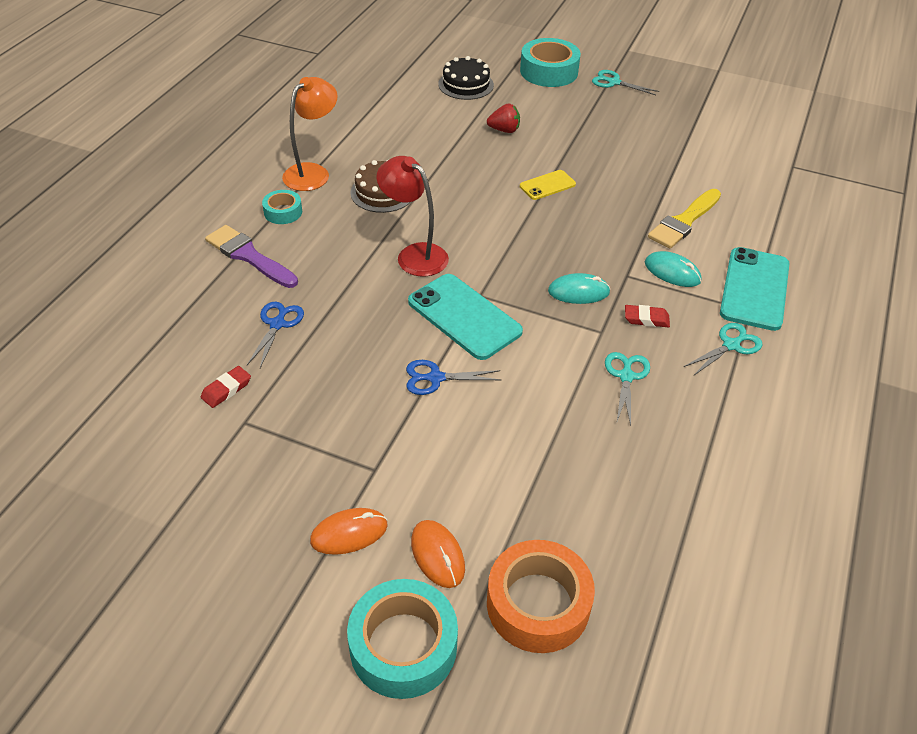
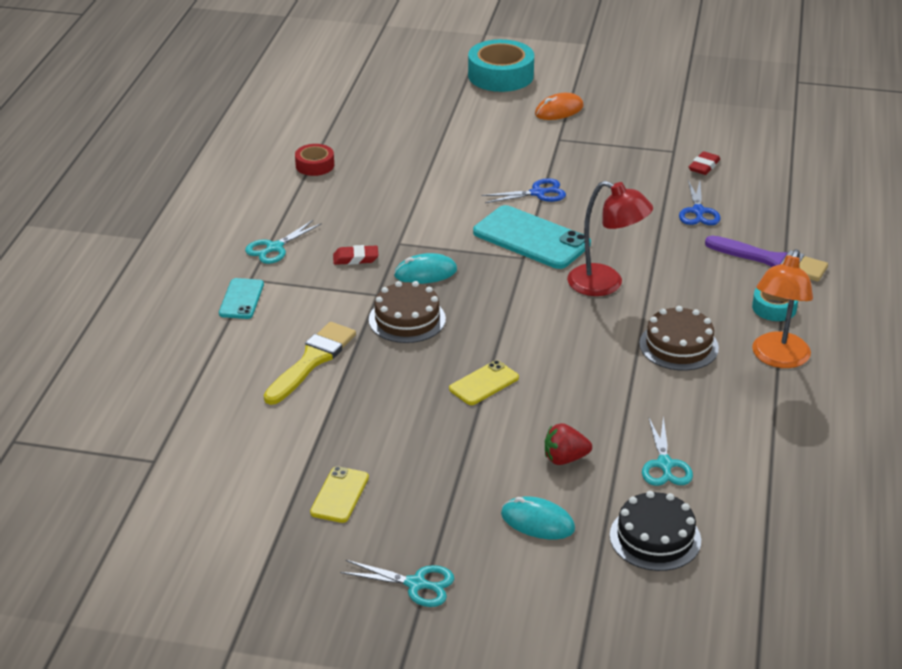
camera: 170 degrees right, 10 degrees down
orange mouse [411,520,465,588] -> none
orange tape [487,540,595,653] -> none
turquoise tape [520,38,581,87] -> none
turquoise scissors [605,352,650,426] -> turquoise scissors moved to [642,417,693,486]
turquoise mouse [645,251,701,287] -> turquoise mouse moved to [501,496,575,540]
turquoise phone [720,247,790,331] -> turquoise phone [219,278,264,319], size x0.54
none -> red tape [295,144,334,176]
none -> yellow phone [310,466,369,523]
none -> brown cake [369,281,446,343]

